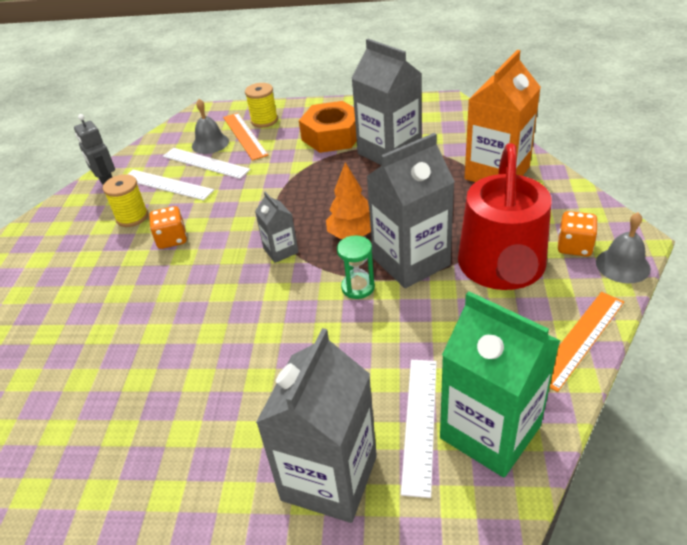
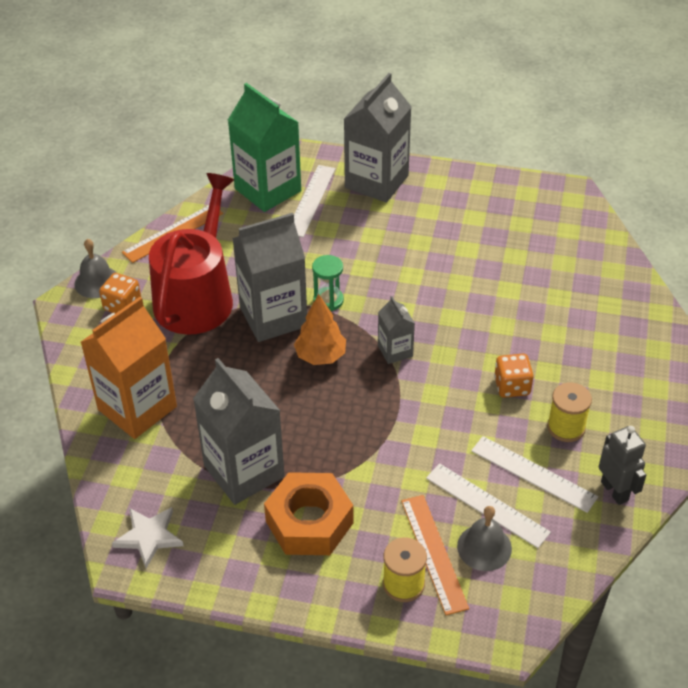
camera: 175 degrees left, 5 degrees up
none -> white star [112,507,184,568]

